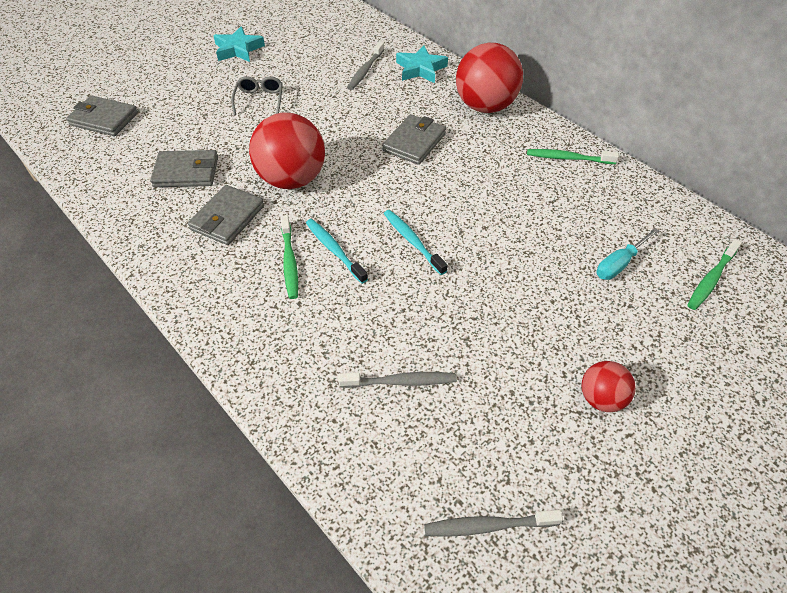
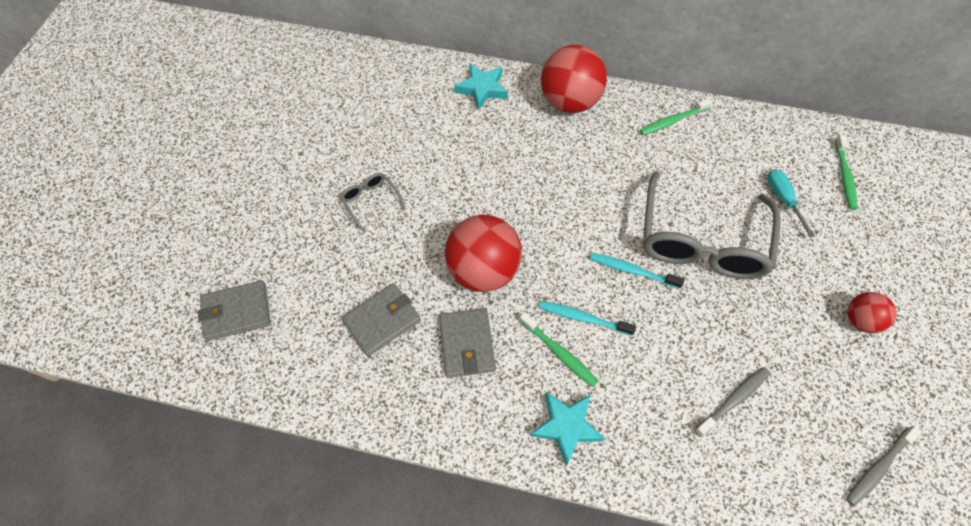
camera: 35 degrees left, 10 degrees up
turquoise star [213,26,265,62] -> turquoise star moved to [530,392,605,466]
grey toothbrush [347,42,384,90] -> none
grey wallet [382,114,446,165] -> none
turquoise screwdriver [596,228,659,280] -> turquoise screwdriver turned 150 degrees clockwise [767,169,815,238]
none -> grey glasses [643,171,781,279]

